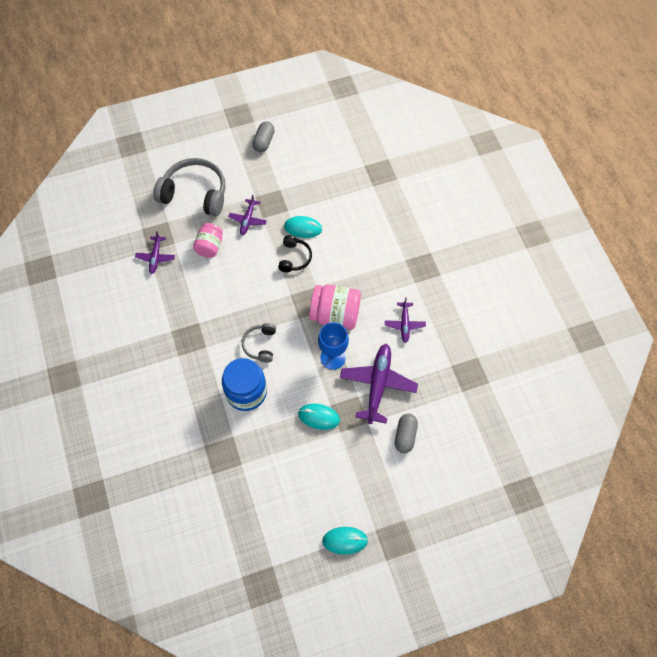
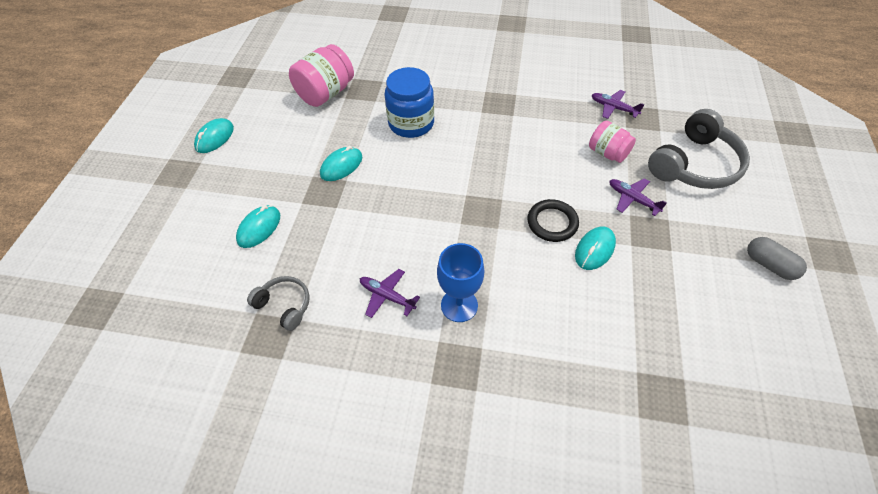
camera: 120 degrees right, 10 degrees down
grey headphones [242,323,276,363] -> grey headphones moved to [247,276,310,331]
black headphones [278,235,312,272] -> black ring [527,199,579,242]
pink jar [309,284,361,330] -> pink jar moved to [289,44,354,107]
blue goblet [318,322,349,370] -> blue goblet moved to [437,243,484,322]
purple plane [340,344,418,424] -> none
grey capsule [395,414,418,453] -> turquoise mouse [236,205,280,248]

